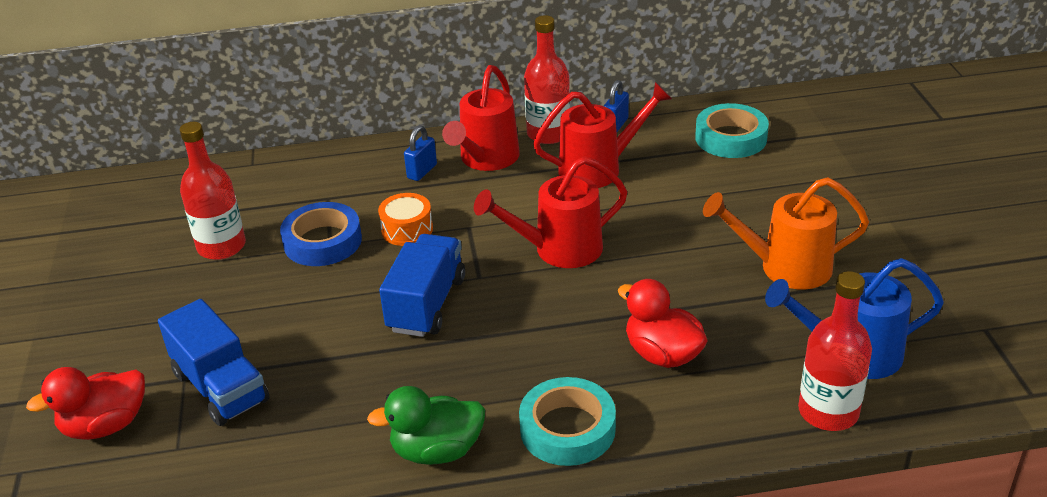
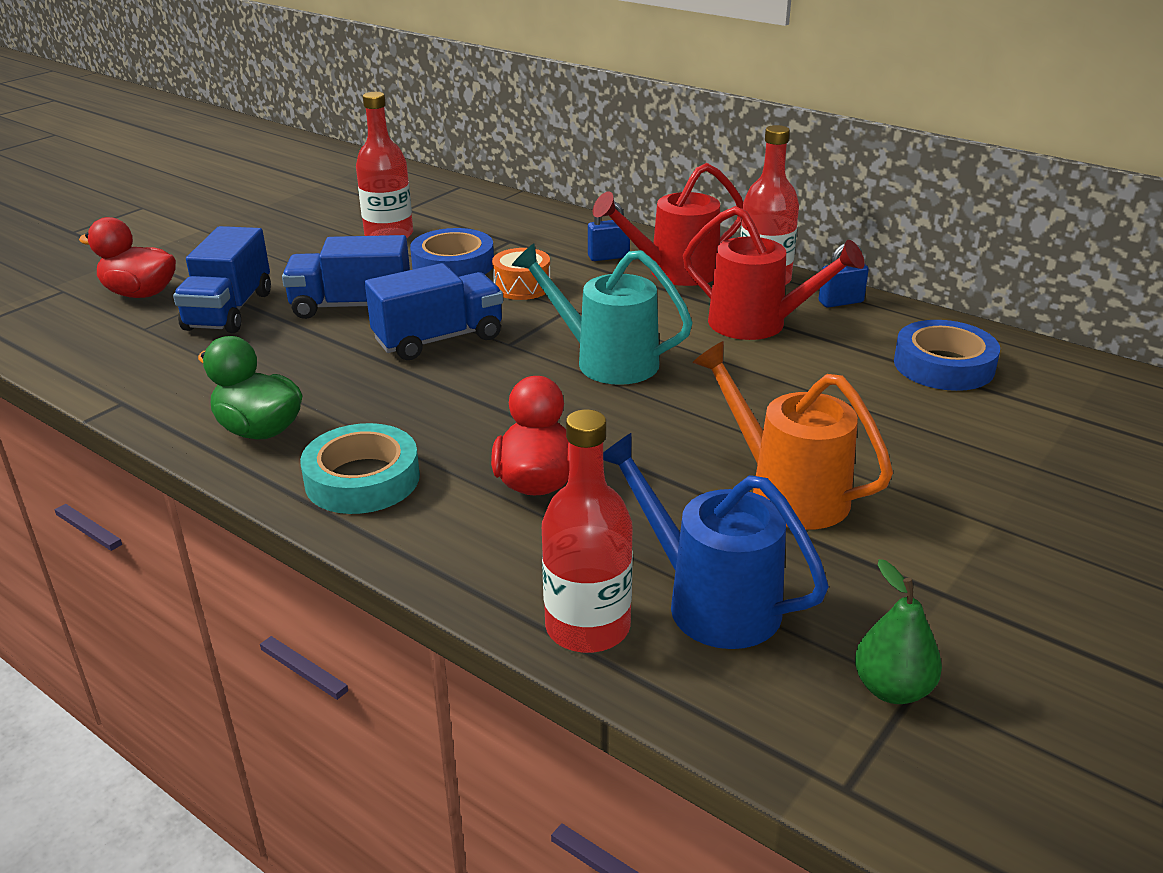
camera: 45 degrees right, 5 degrees down
red watering can [474,157,628,268] -> turquoise watering can [511,243,693,385]
turquoise tape [695,103,769,158] -> blue tape [894,320,1000,391]
none -> blue truck [282,235,410,319]
none -> green pear [855,559,942,704]

